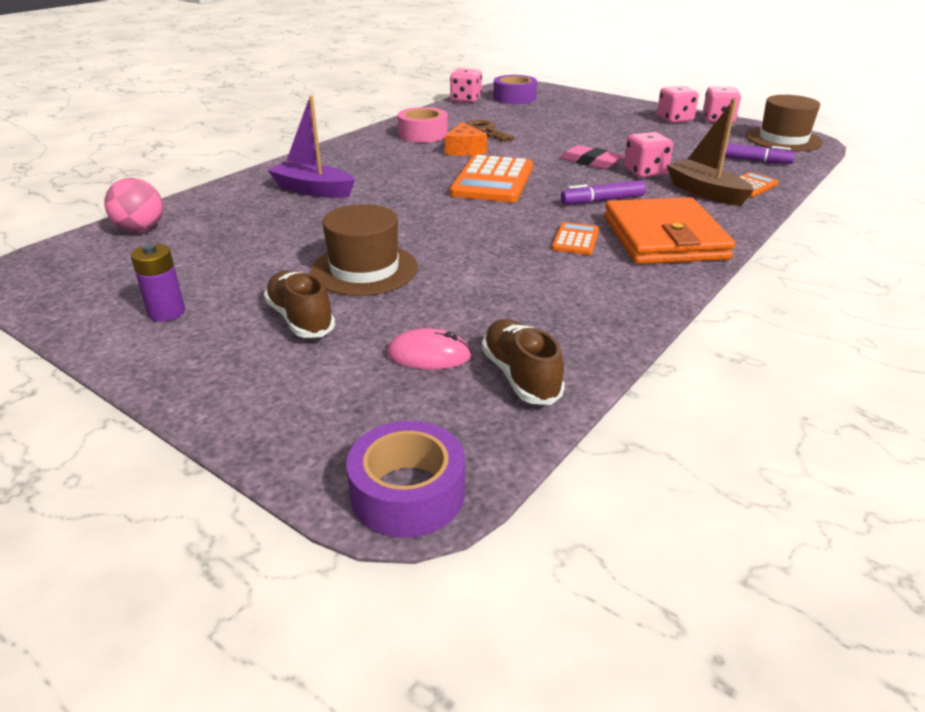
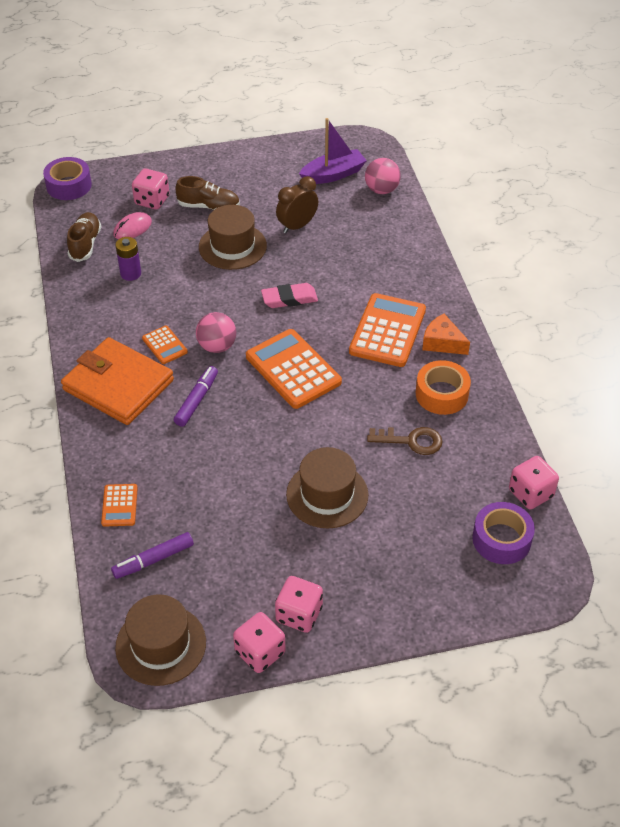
camera: 130 degrees right, 15 degrees up
purple battery [130,243,185,322] -> purple battery moved to [115,237,141,281]
purple boat [267,96,355,198] -> purple boat moved to [299,118,367,184]
pink tape [398,107,448,143] -> orange tape [416,360,471,415]
orange cheese [445,122,487,156] -> orange cheese moved to [422,314,470,355]
brown shoe [482,319,565,405] -> brown shoe turned 105 degrees counterclockwise [67,212,101,262]
pink eraser [560,145,624,169] -> pink eraser moved to [261,283,318,308]
pink dice [624,132,673,178] -> pink dice moved to [132,168,169,210]
brown boat [666,99,754,206] -> none
none -> pink ball [196,312,236,353]
none -> brown clock [276,176,318,233]
none -> brown hat [286,447,368,528]
none -> orange calculator [349,293,426,367]

